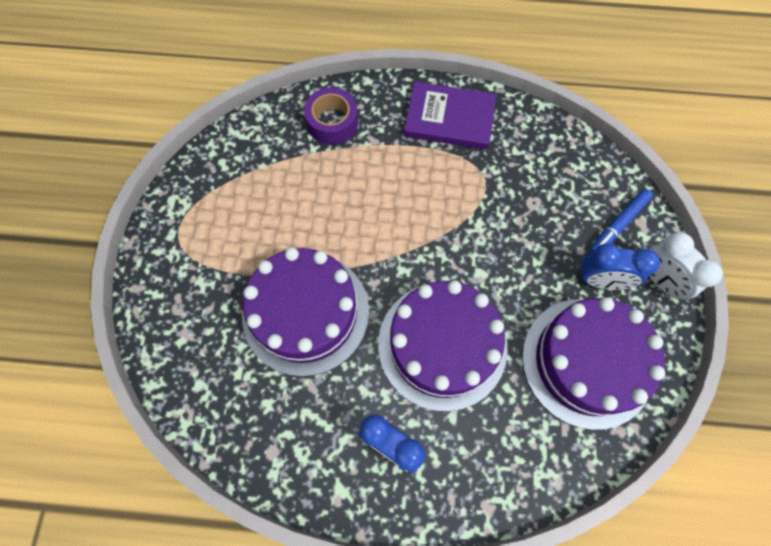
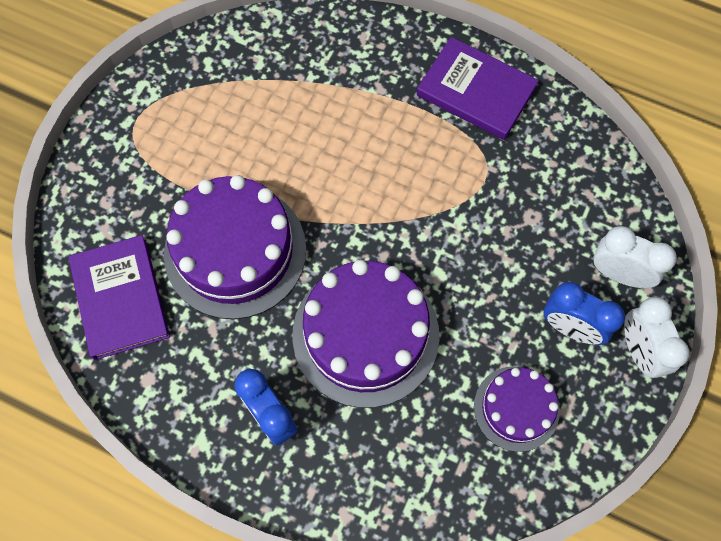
camera: 20 degrees right, 0 degrees up
purple tape [304,87,358,145] -> none
purple cake [522,297,665,430] -> purple cake [474,366,560,452], size x0.57
blue marker [589,189,653,252] -> white clock [593,226,677,288]
none -> purple book [68,235,170,360]

